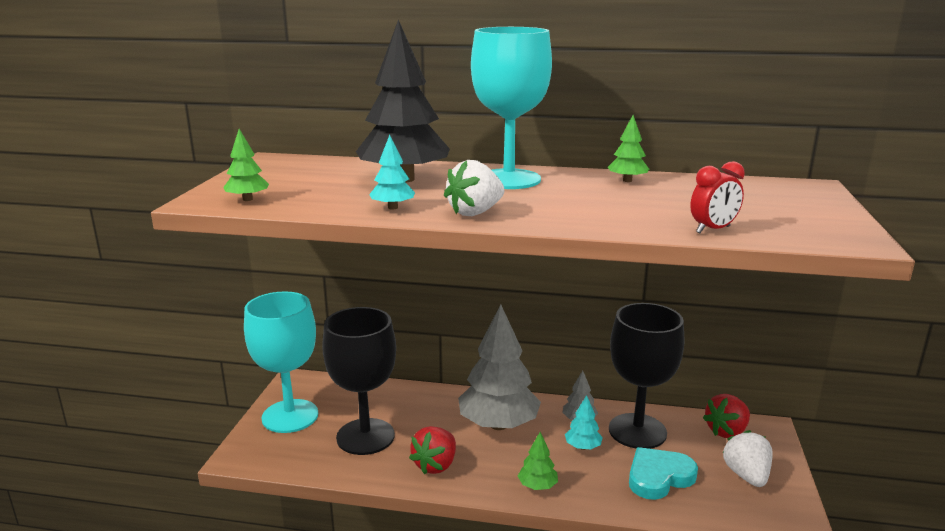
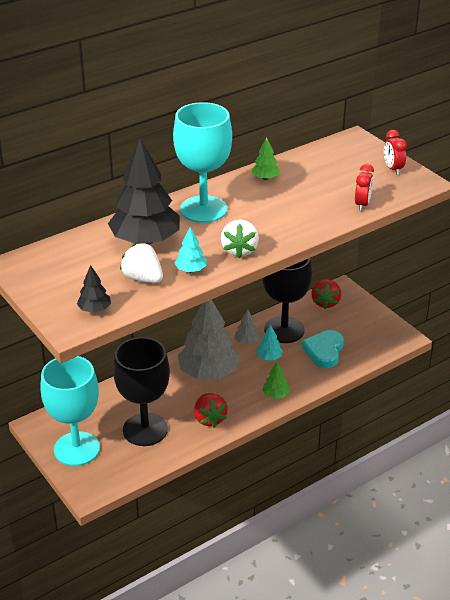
camera: 45 degrees left, 15 degrees up
green tree [223,129,269,201] -> black tree [77,265,111,313]
white strawberry [723,430,773,487] -> white strawberry moved to [120,243,163,283]
none -> red clock [384,130,407,175]

